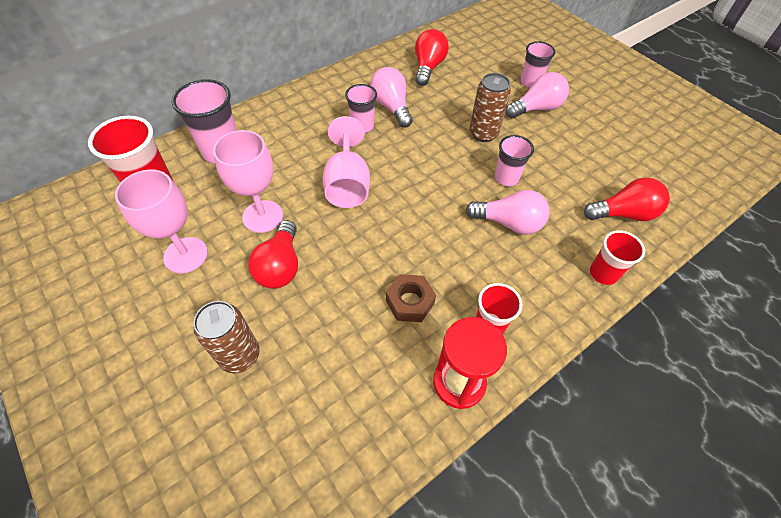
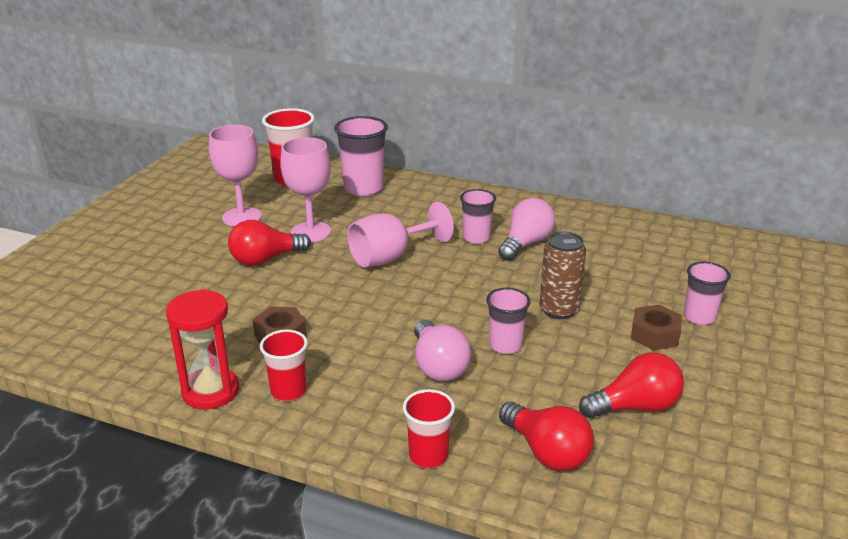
camera: 60 degrees right, 25 degrees down
brown can [193,301,260,373] -> none
red light bulb [415,29,449,86] -> red light bulb moved to [579,352,684,419]
pink light bulb [505,72,569,119] -> brown nut [631,305,682,350]

